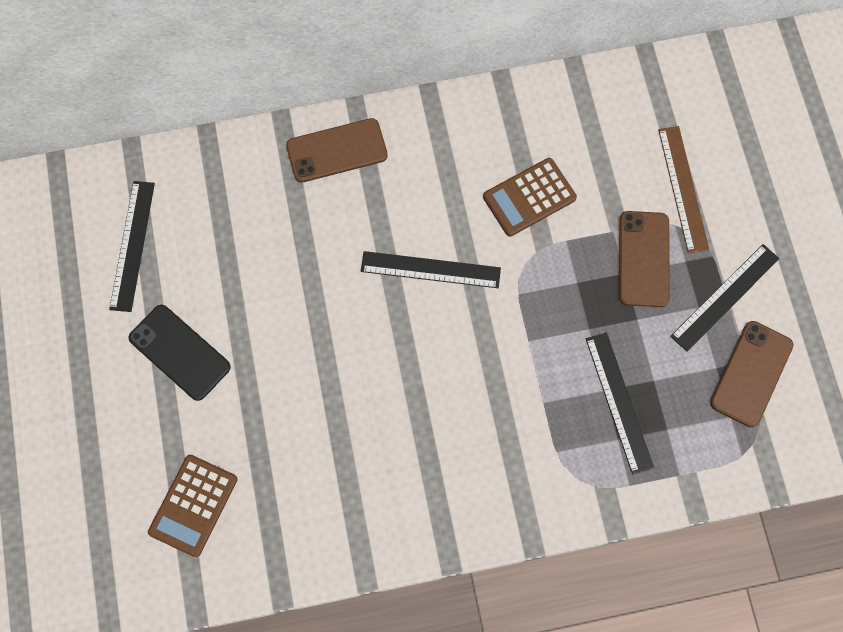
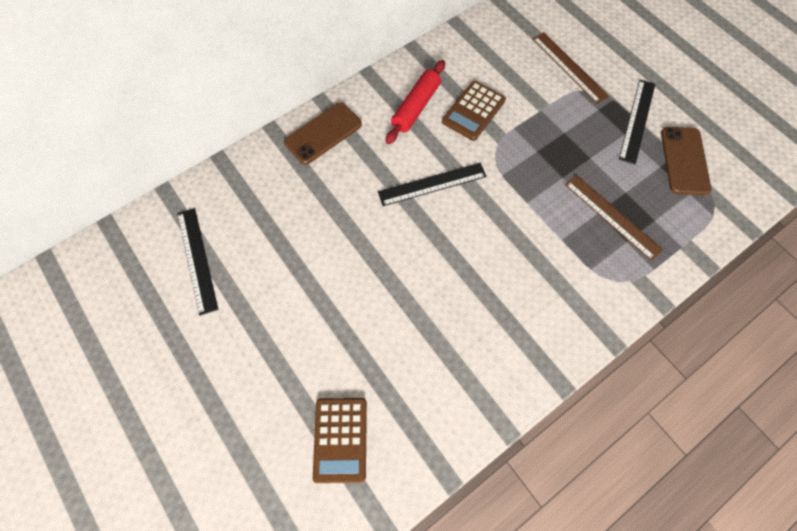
camera: 25 degrees left, 5 degrees down
black phone [128,305,231,401] -> none
black ruler [586,332,654,475] -> brown ruler [565,175,663,261]
brown phone [619,211,670,307] -> none
none -> red rolling pin [386,60,445,144]

